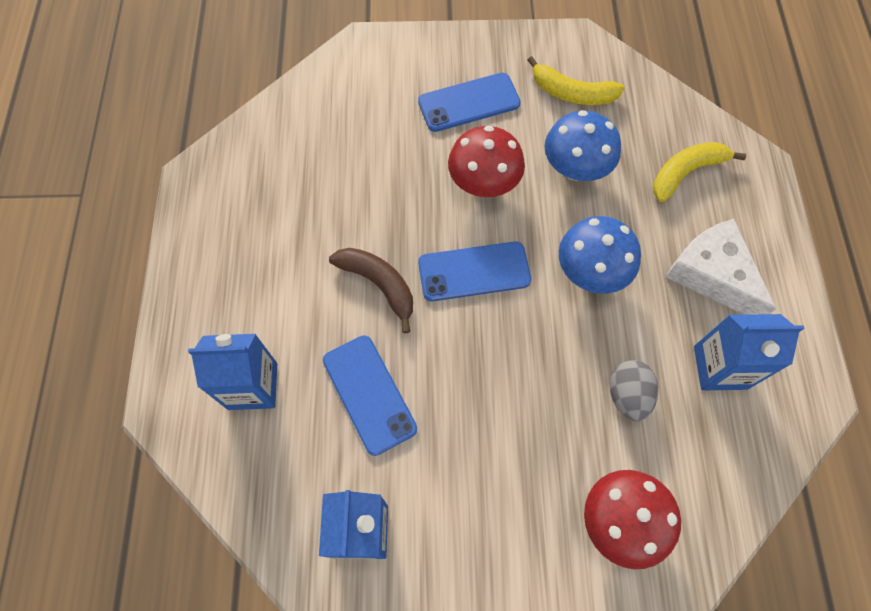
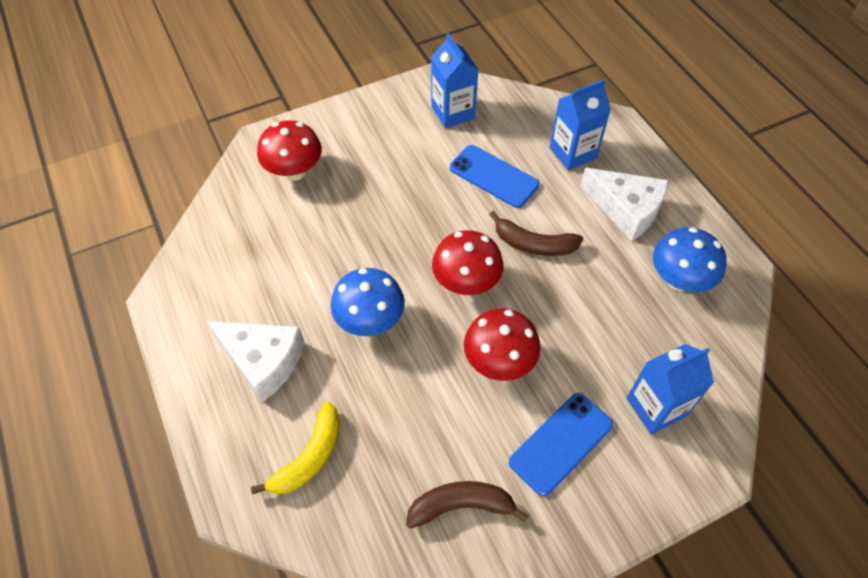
camera: 155 degrees right, 10 degrees down
blue phone [418,242,531,301] -> red mushroom [432,230,504,295]
yellow banana [527,56,624,105] -> brown banana [406,481,528,529]
blue mushroom [544,110,621,181] -> blue mushroom moved to [653,227,727,292]
grey egg [610,360,658,422] -> none
blue carton [694,314,805,390] -> blue carton moved to [627,344,714,434]
none -> white cheese [580,168,669,241]

